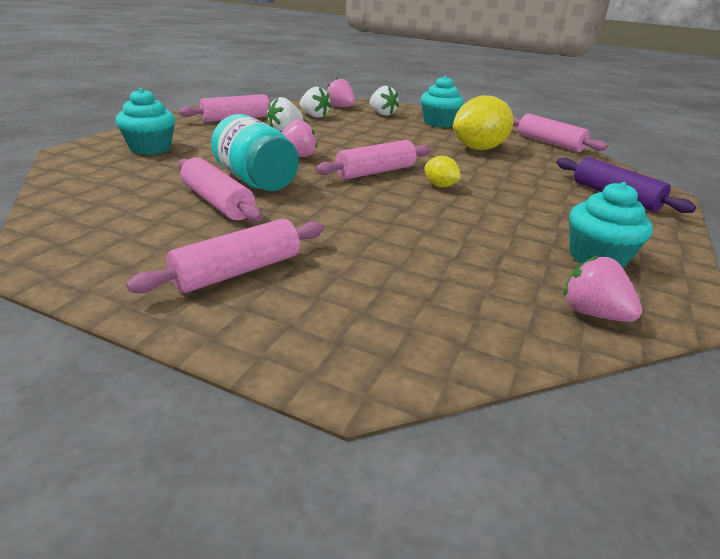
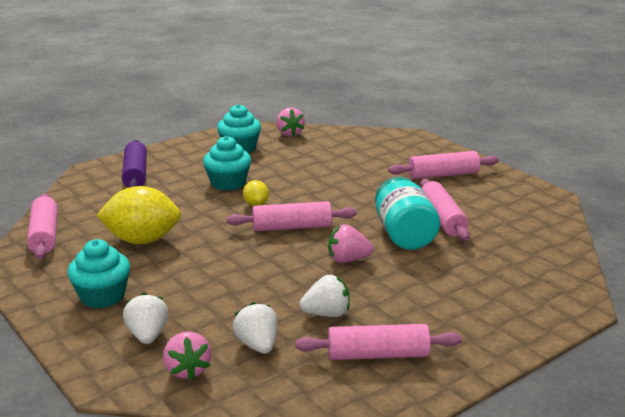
camera: 150 degrees left, 5 degrees down
turquoise cupcake [116,88,175,155] -> turquoise cupcake moved to [203,136,251,191]

